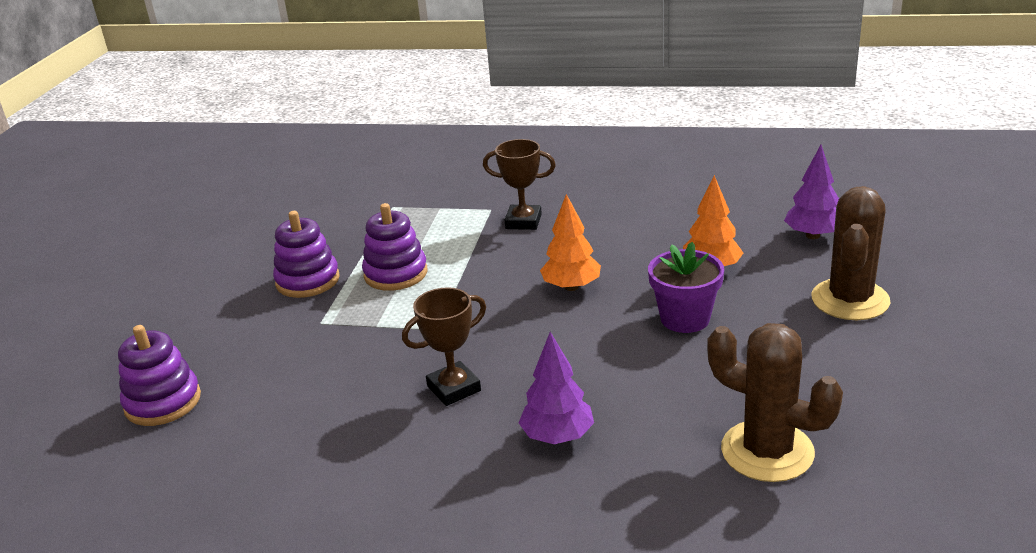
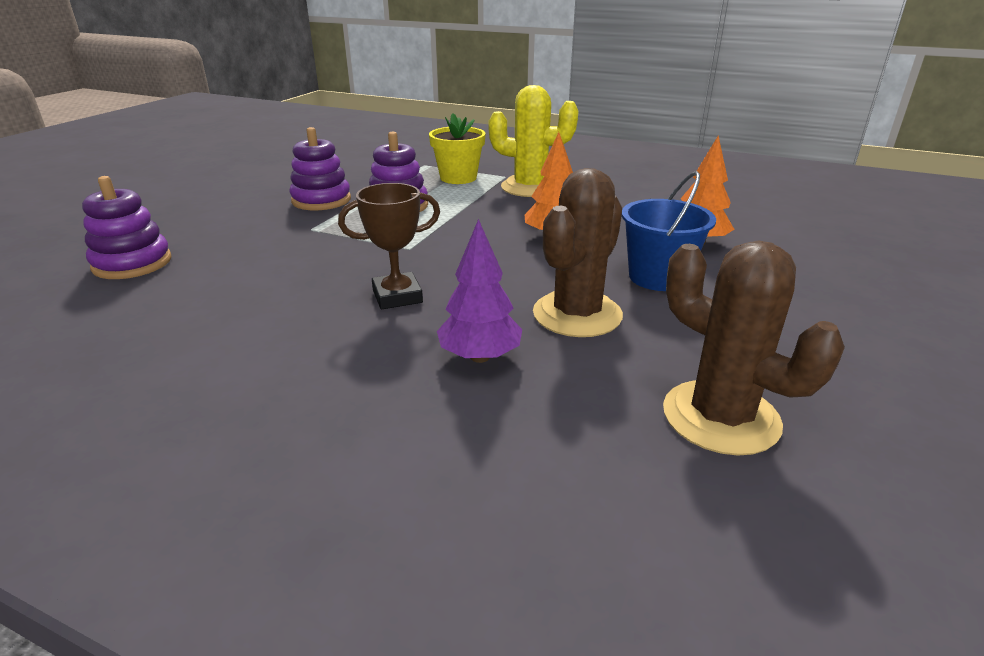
camera: 10 degrees right, 0 degrees up
brown trophy [483,139,556,230] -> yellow cactus [489,85,579,197]
purple flower pot [648,242,724,333] -> blue bucket [622,171,716,291]
purple tree [784,145,839,239] -> none
brown cactus [812,186,890,320] -> brown cactus moved to [533,168,623,337]
none -> yellow flower pot [429,113,485,184]

